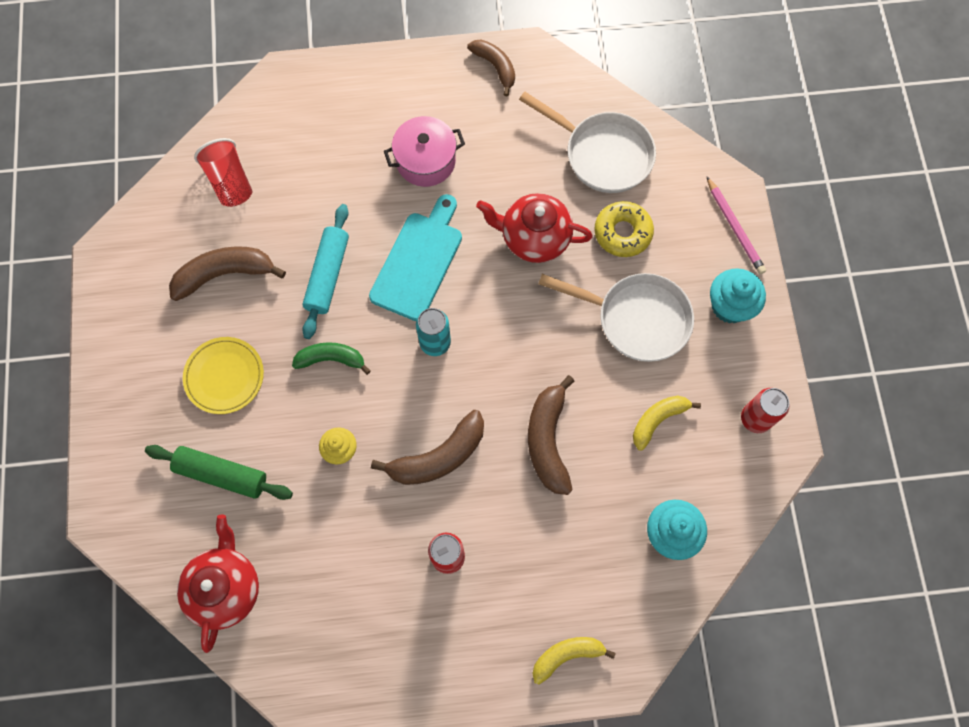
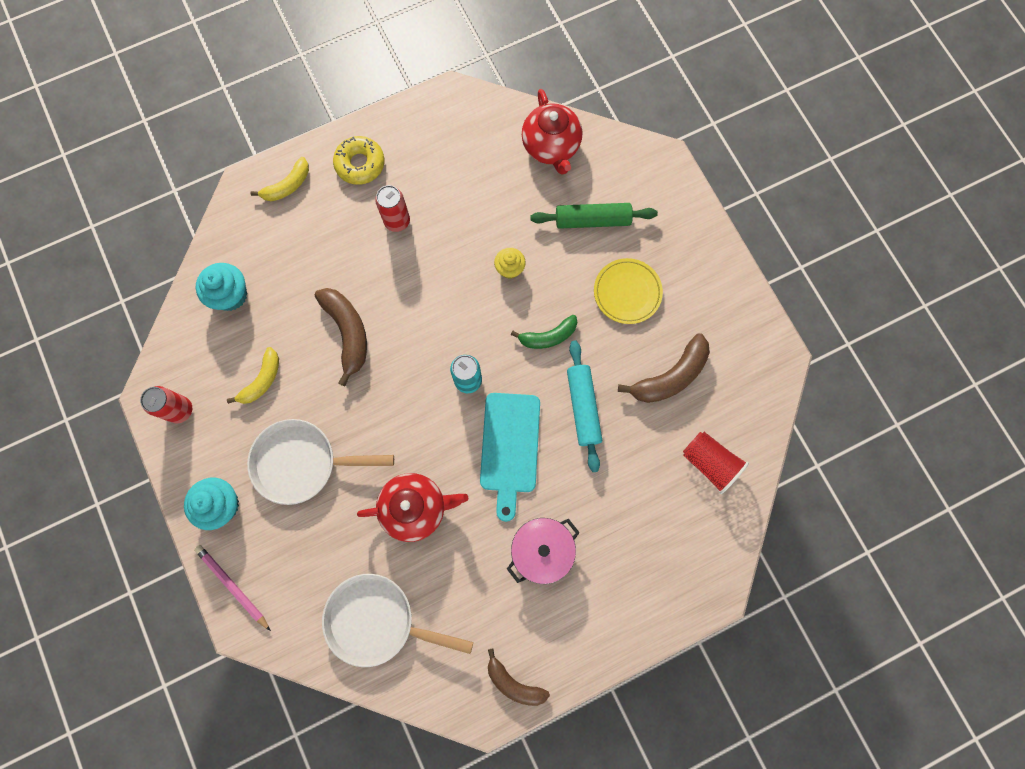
camera: 160 degrees right, 5 degrees up
brown banana [371,410,484,485] -> none
yellow donut [594,201,654,257] -> yellow donut moved to [333,136,384,185]

